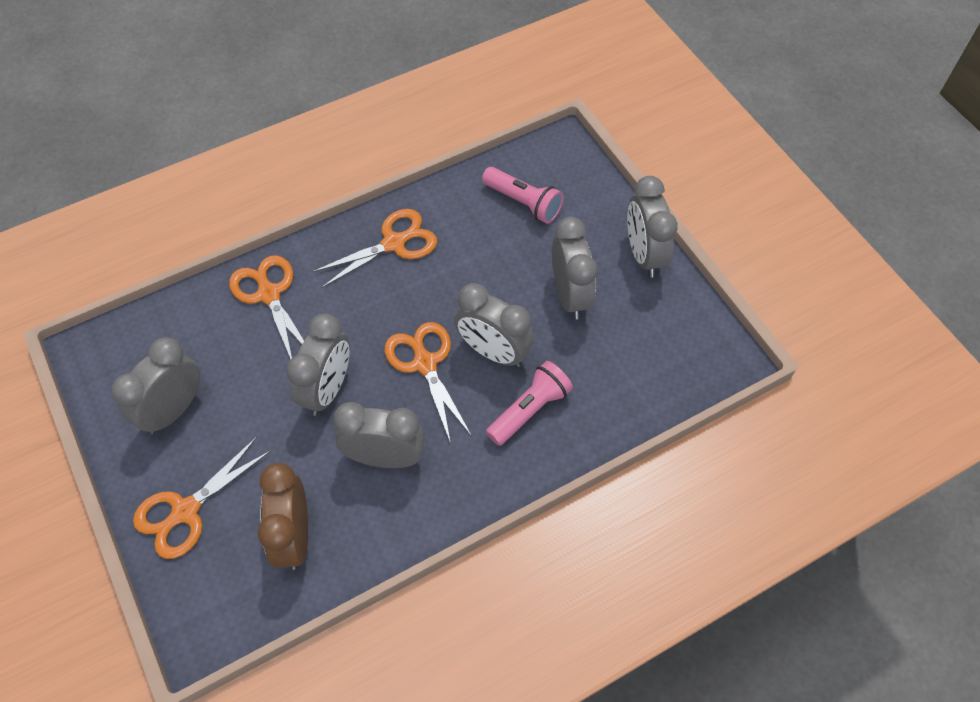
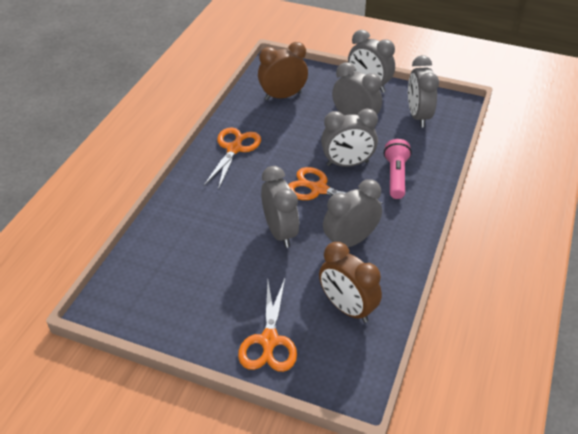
camera: 40 degrees left, 15 degrees down
grey clock [111,337,200,434] -> grey clock moved to [408,55,439,127]
orange scissors [229,255,304,359] -> none
pink flashlight [482,167,564,224] -> brown clock [258,42,308,100]

